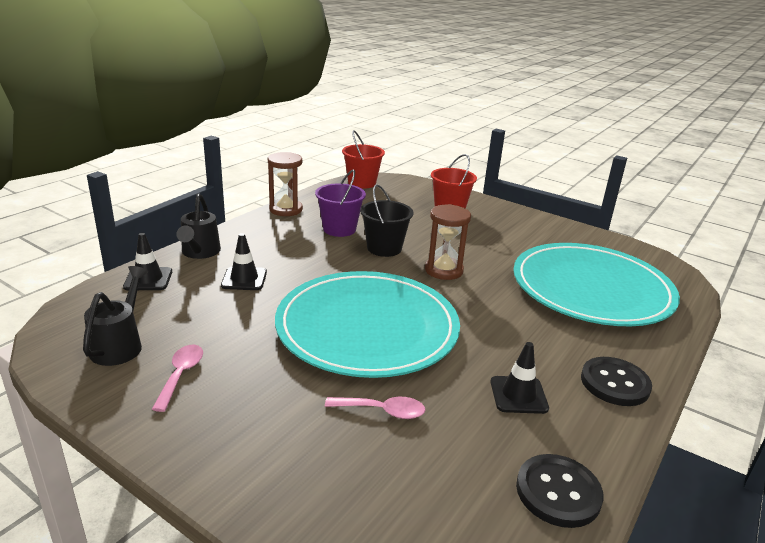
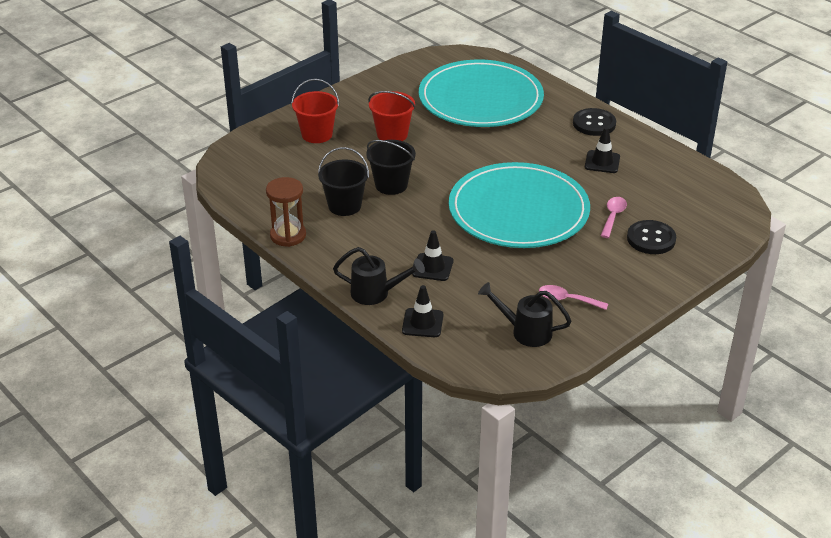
camera: 75 degrees left, 10 degrees up
purple bucket [315,170,366,237] -> black bucket [318,147,369,216]
red bucket [342,130,385,189] -> red bucket moved to [368,91,416,141]
brown hourglass [425,204,471,280] -> none
black button [516,454,604,528] -> black button moved to [627,220,676,254]

